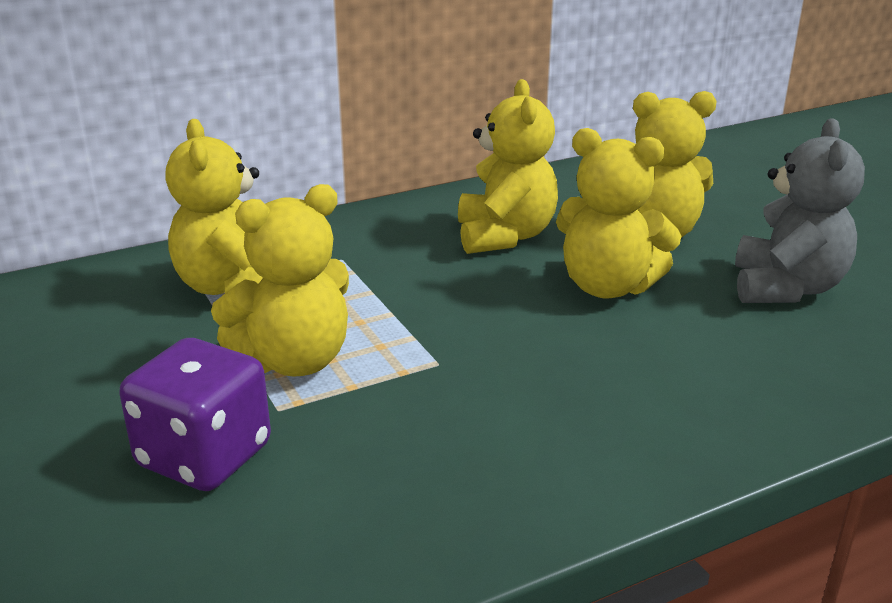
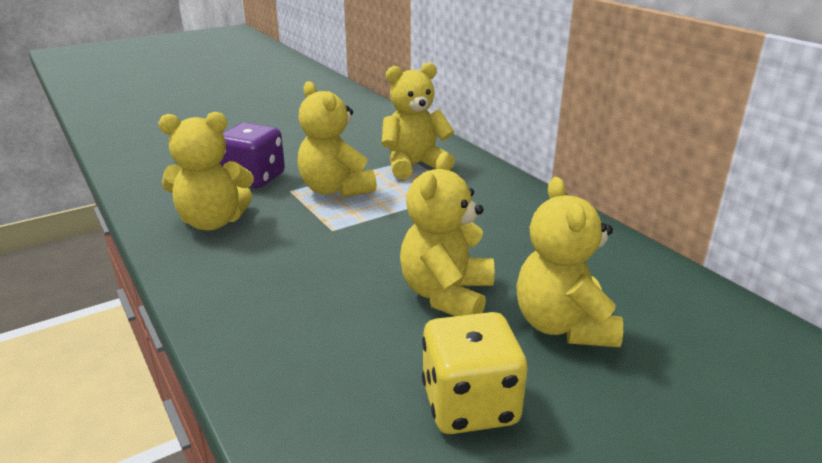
camera: 85 degrees right, 0 degrees up
yellow teddy bear [458,79,558,254] -> yellow teddy bear moved to [158,112,254,230]
grey teddy bear [735,118,865,303] -> yellow dice [422,312,527,434]

